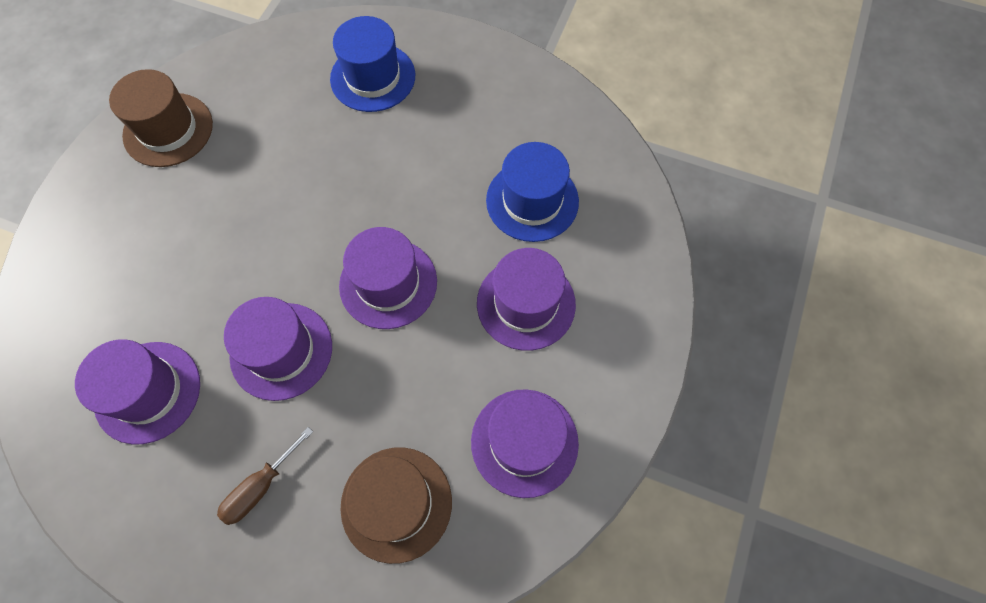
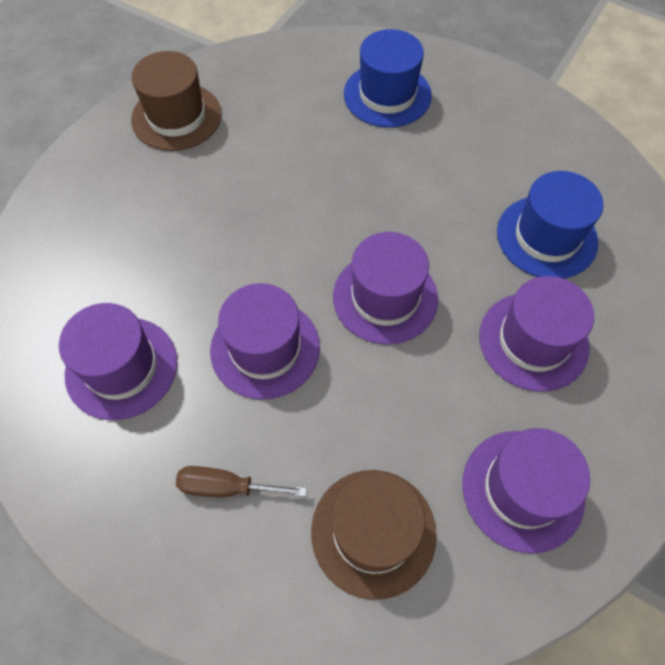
camera: 10 degrees right, 5 degrees down
brown screwdriver [217,427,313,525] -> brown screwdriver turned 45 degrees clockwise [176,466,307,497]

